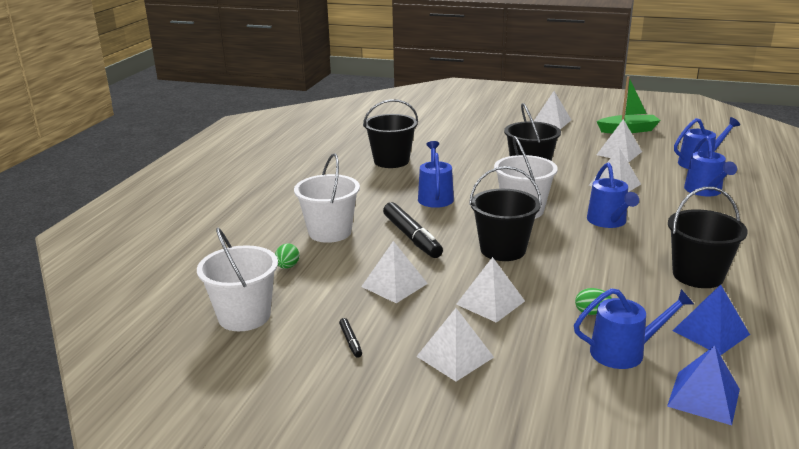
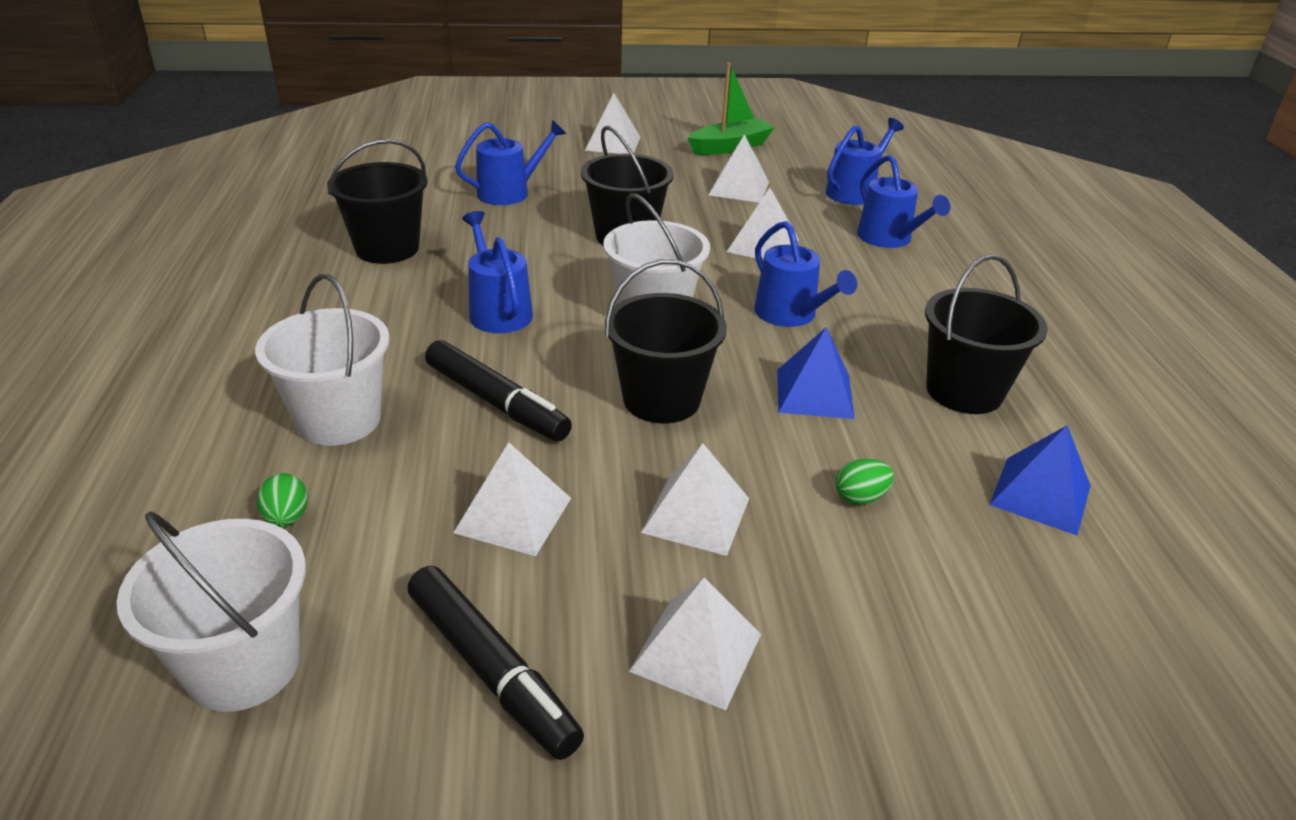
camera: 25 degrees left, 10 degrees up
black marker [339,318,362,358] -> black marker [407,566,584,760], size x2.22
blue watering can [574,288,694,369] -> blue watering can moved to [455,120,566,205]
blue pyramid [667,345,740,425] -> blue pyramid moved to [777,327,855,419]

